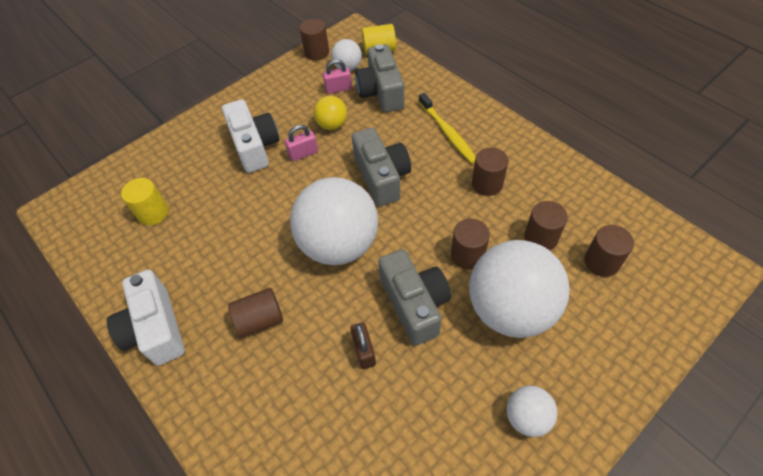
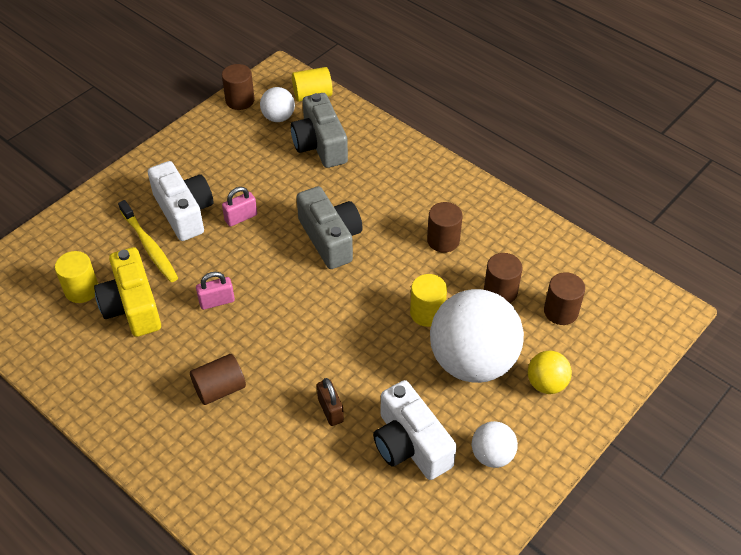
camera: 10 degrees left, 5 degrees down
white camera [107,269,185,366] -> white camera moved to [373,380,457,480]
white ball [290,177,378,265] -> none
yellow ball [314,96,347,130] -> yellow ball moved to [528,351,572,394]
pink padlock [323,59,352,94] -> pink padlock moved to [196,272,235,310]
grey camera [378,249,451,346] -> none
yellow toothbrush [419,93,476,164] -> yellow toothbrush moved to [118,200,178,282]
brown cylinder [451,219,490,269] -> yellow cylinder [410,274,447,327]
none -> yellow camera [94,247,161,337]

